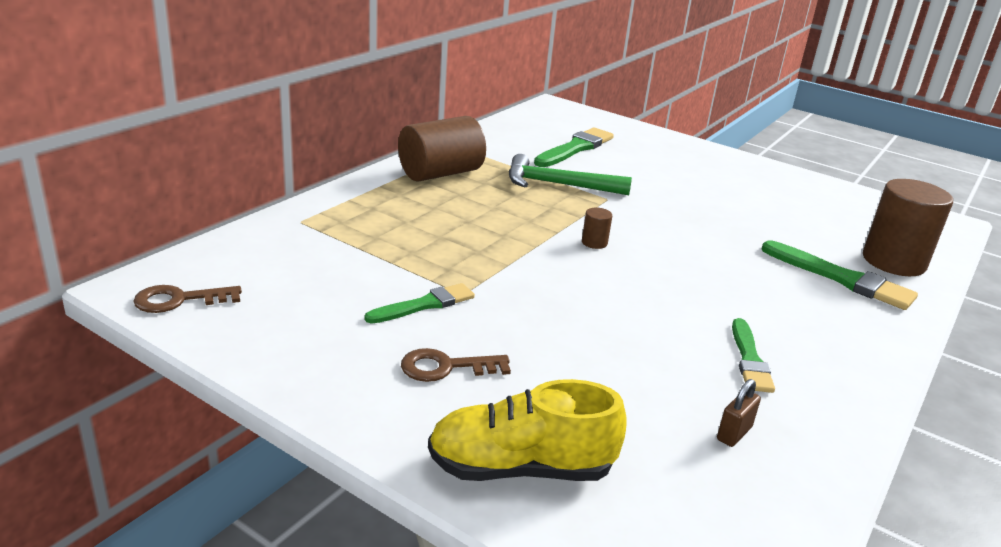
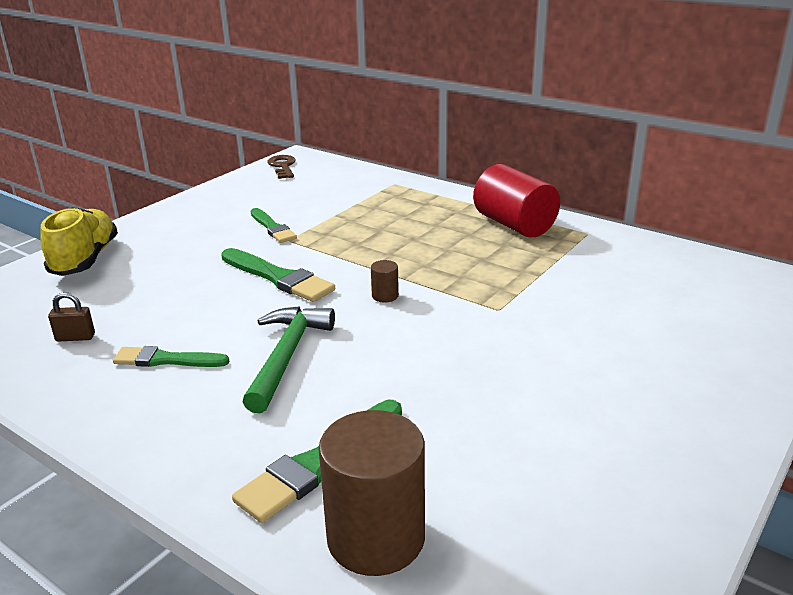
camera: 95 degrees right, 0 degrees up
brown cylinder [398,116,486,182] -> red cylinder [473,164,560,238]
brown key [401,348,511,382] -> none
green hammer [509,154,632,195] -> green hammer moved to [243,306,335,414]
green brush [534,128,614,167] -> green brush moved to [221,248,335,302]
brown padlock [717,379,761,447] -> brown padlock turned 45 degrees counterclockwise [48,292,95,342]

